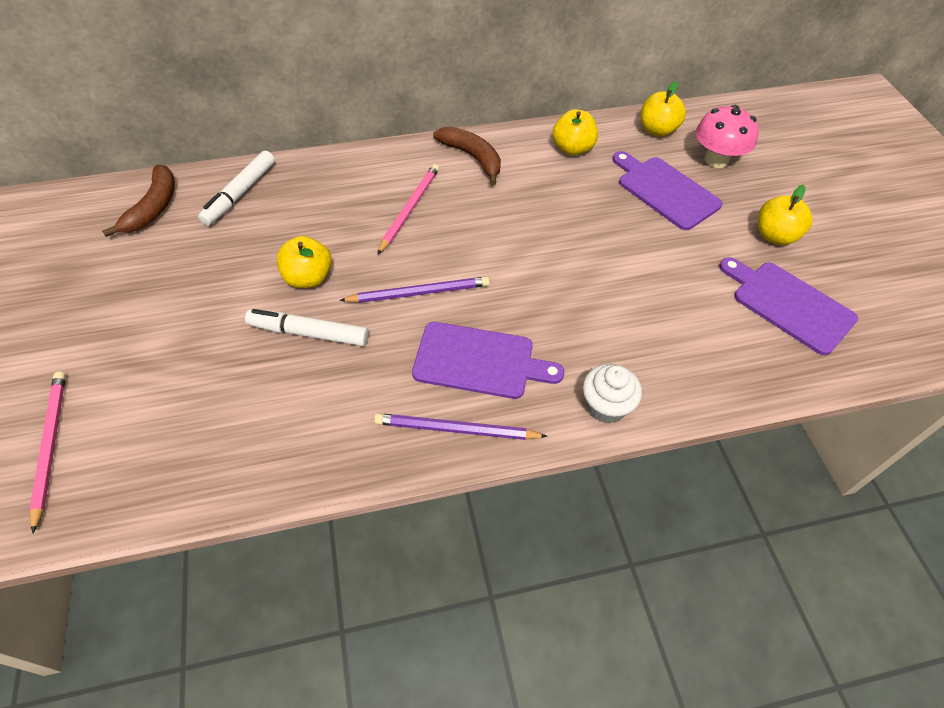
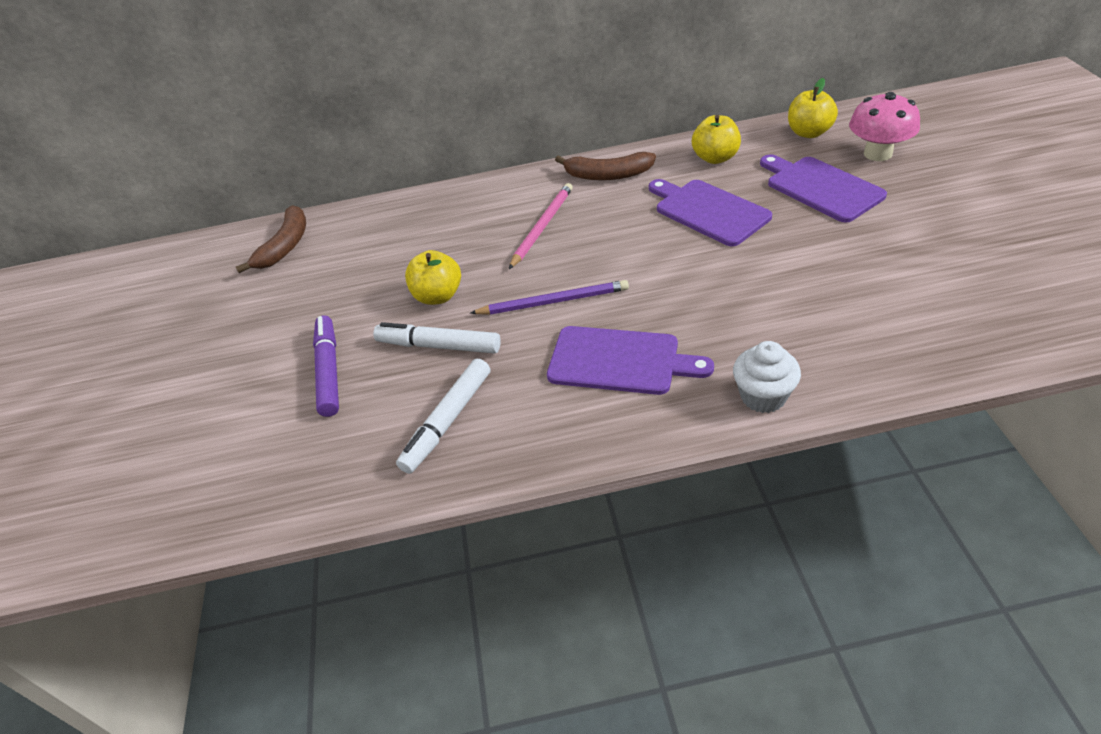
camera: 10 degrees right, 10 degrees down
pink pencil [29,372,66,533] -> none
white marker [198,151,275,226] -> white marker moved to [396,359,490,474]
purple pencil [374,413,548,440] -> none
brown banana [433,126,501,185] -> brown banana turned 135 degrees clockwise [555,152,656,180]
purple cutting board [719,257,858,355] -> purple cutting board moved to [649,179,772,246]
yellow apple [758,185,812,245] -> none
none -> purple marker [313,315,339,417]

